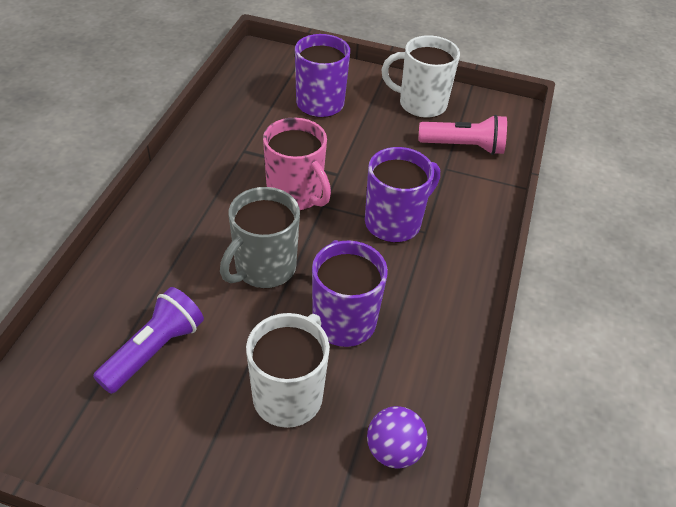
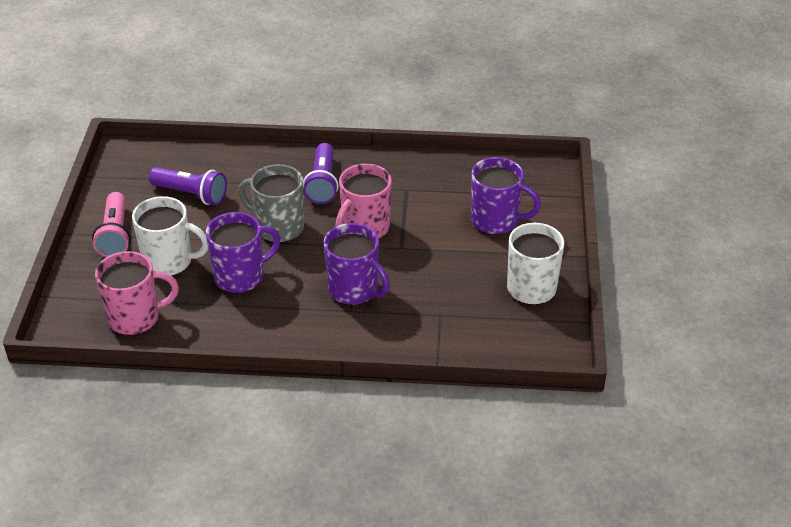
camera: 80 degrees right, 5 degrees down
purple ball [367,406,428,469] -> pink mug [95,251,179,335]
pink flashlight [418,115,507,155] -> pink flashlight moved to [92,192,131,257]
none -> purple flashlight [303,143,339,204]

